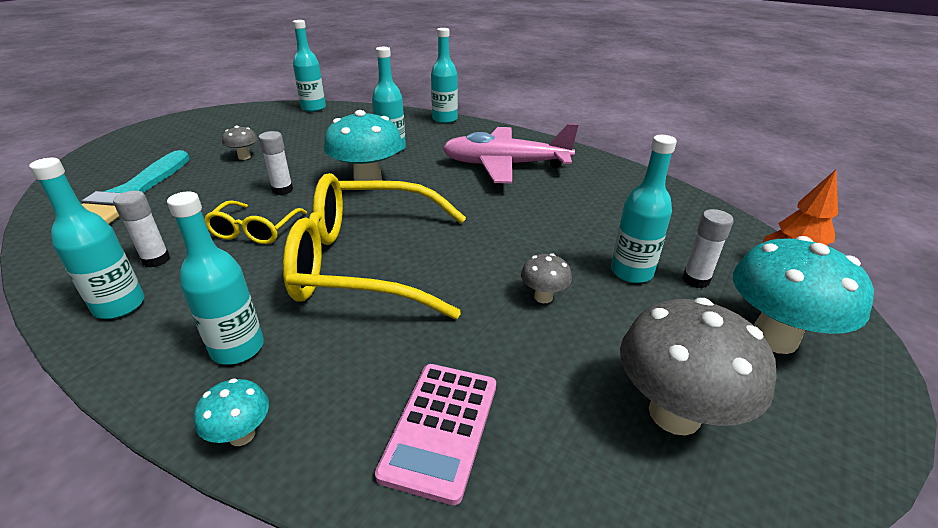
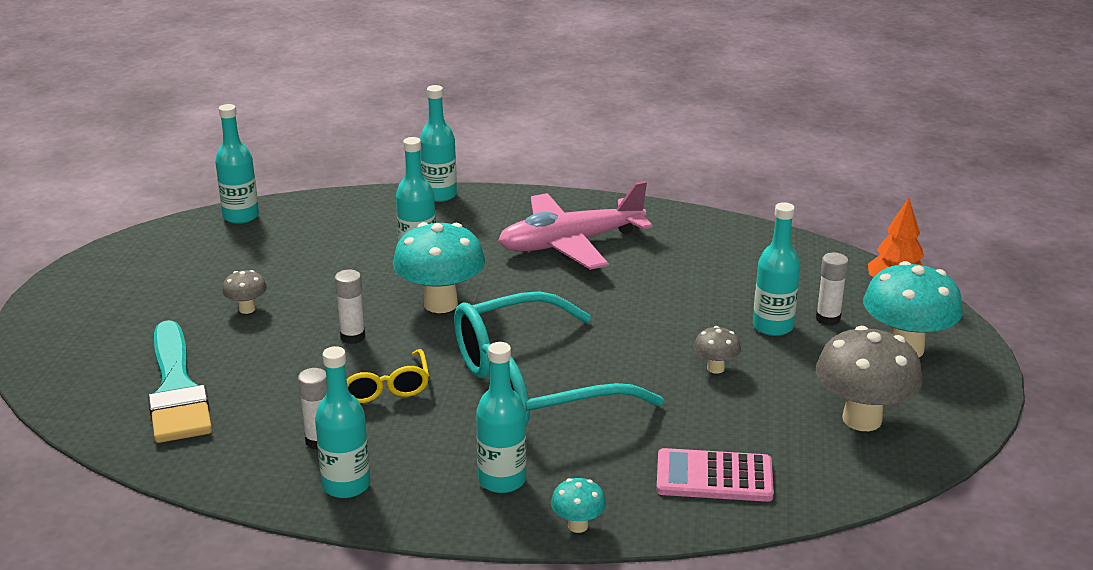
camera: 25 degrees left, 5 degrees down
yellow glasses [283,173,466,319] -> turquoise glasses [454,291,664,426]
pink calculator [375,364,496,505] -> pink calculator turned 105 degrees clockwise [656,448,774,502]

